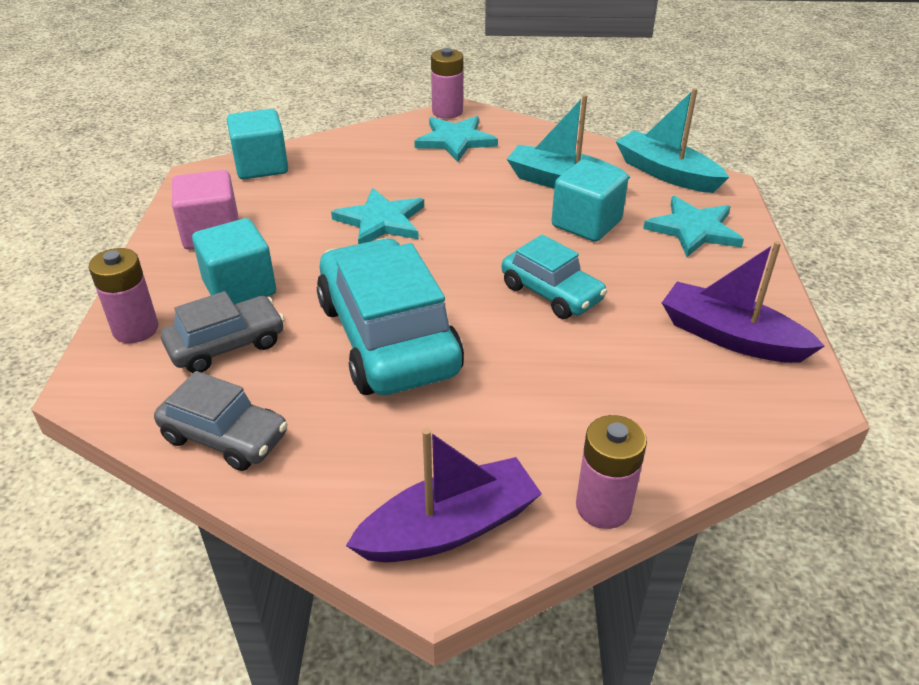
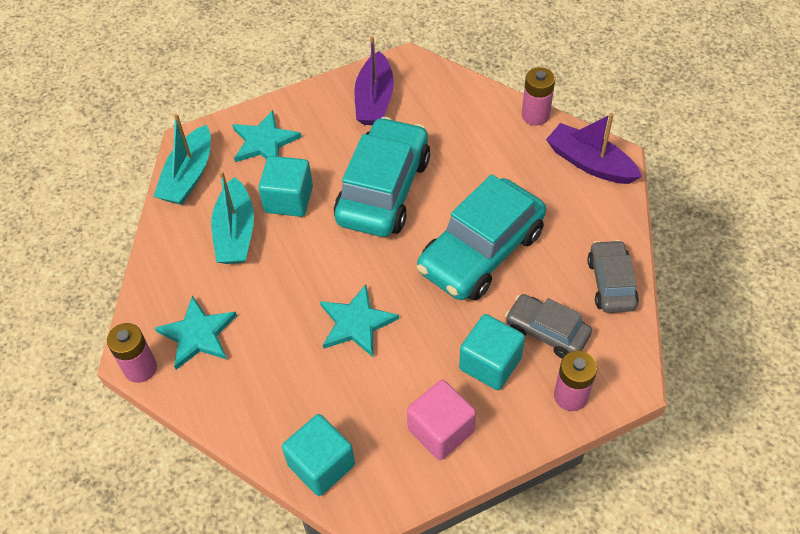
camera: 115 degrees left, 15 degrees up
turquoise car [502,234,608,319] -> turquoise car [334,117,430,237], size x1.81

